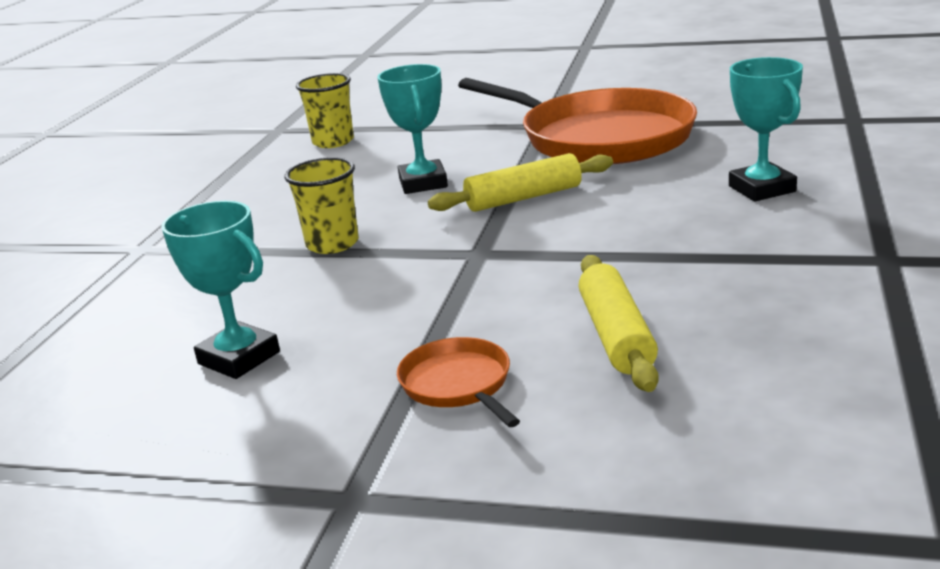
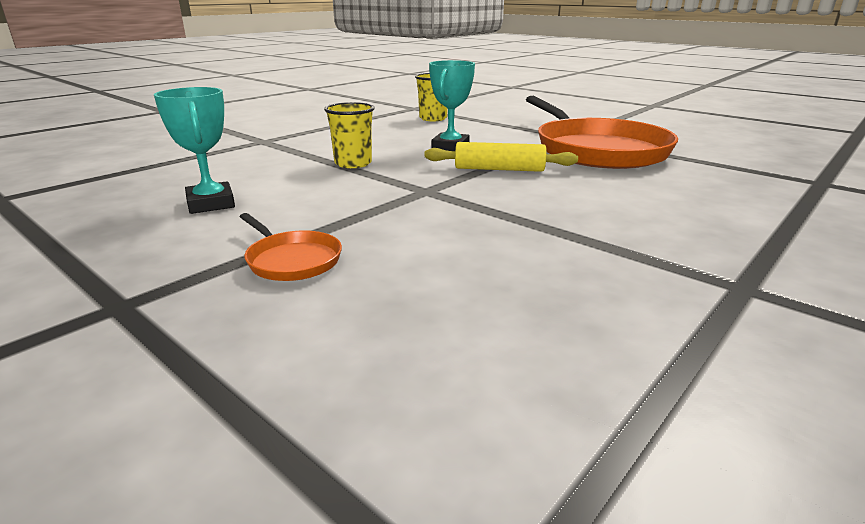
camera: 25 degrees right, 0 degrees up
orange pan [397,337,520,427] -> orange pan turned 135 degrees clockwise [240,213,342,281]
yellow rolling pin [579,255,659,392] -> none
turquoise trophy [729,57,803,202] -> none

